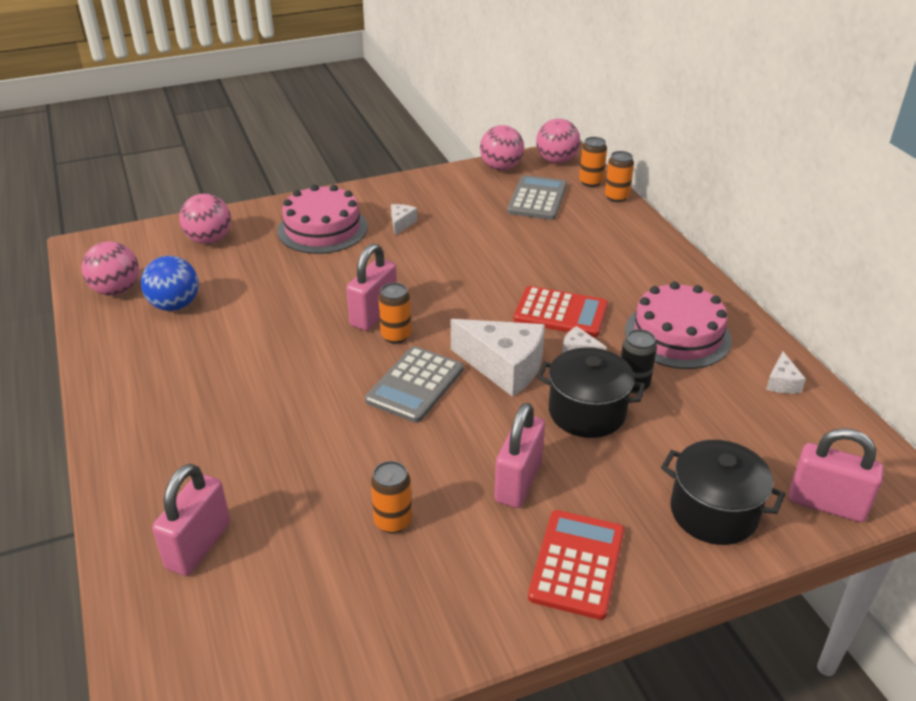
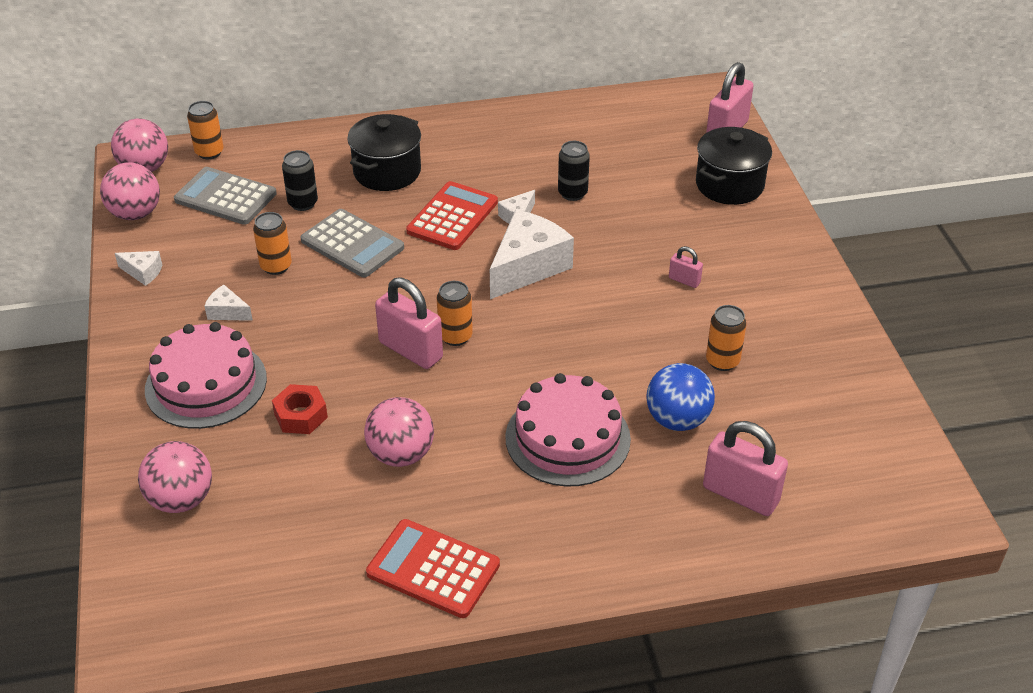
camera: 80 degrees left, 5 degrees up
pink ball [81,241,139,296] -> pink ball moved to [364,397,434,467]
blue ball [141,256,199,311] -> blue ball moved to [646,363,715,431]
grey calculator [365,346,463,423] -> grey calculator moved to [301,209,404,277]
pink padlock [494,403,545,508] -> pink padlock [669,246,703,288], size x0.49
red calculator [528,510,625,620] -> red calculator moved to [366,519,500,618]
black pot [537,347,646,438] -> black pot moved to [347,114,421,191]
orange can [605,151,634,202] -> orange can moved to [253,212,292,275]
pink cake [625,282,732,369] -> pink cake moved to [505,373,631,487]
white cheese [766,351,806,394] -> white cheese moved to [115,251,162,286]
none -> red nut [272,384,328,434]
none -> black can [282,150,318,211]

